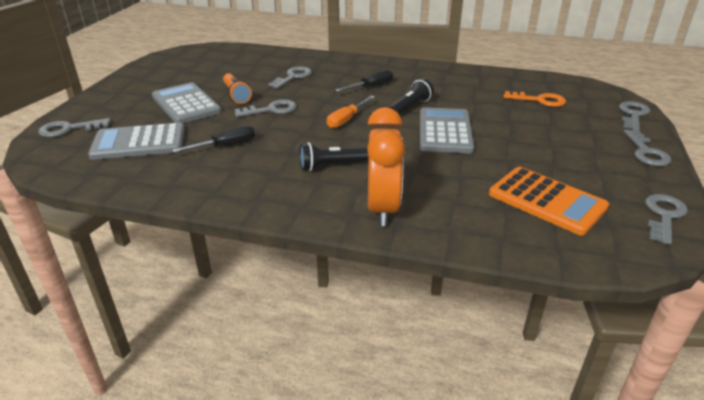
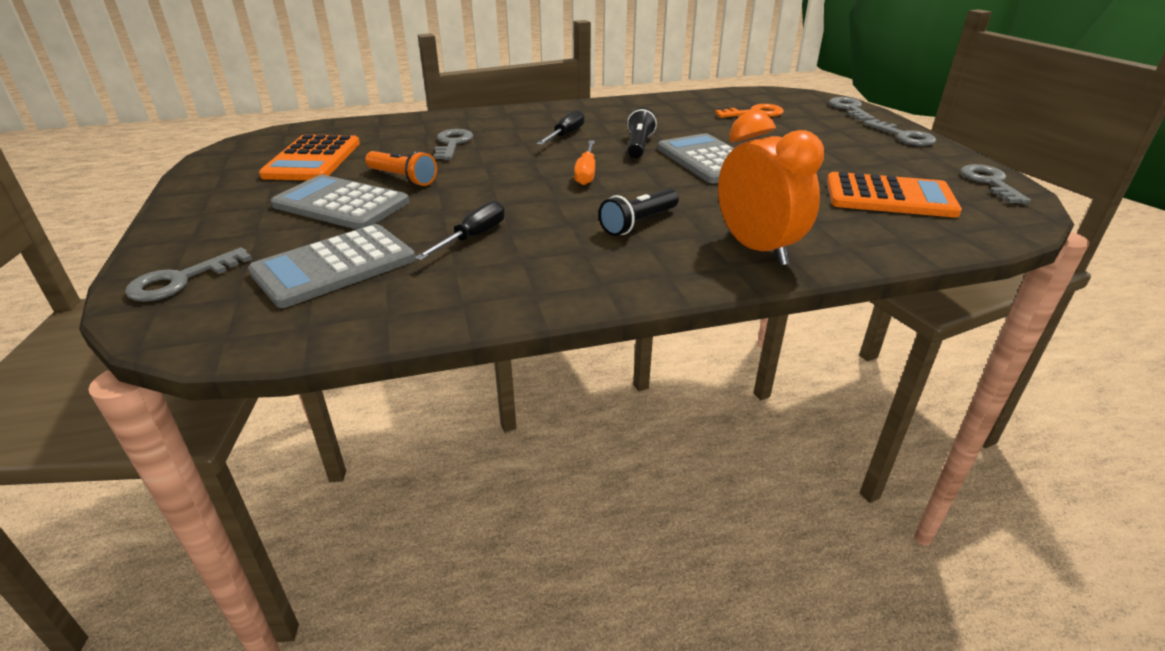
camera: 30 degrees left, 0 degrees up
grey key [235,99,297,117] -> none
none -> orange calculator [259,134,360,180]

